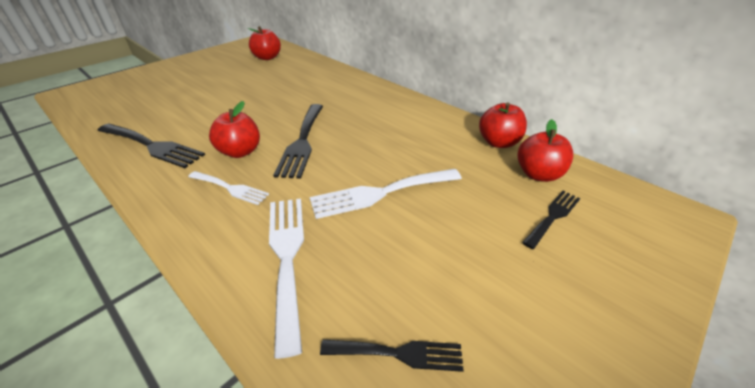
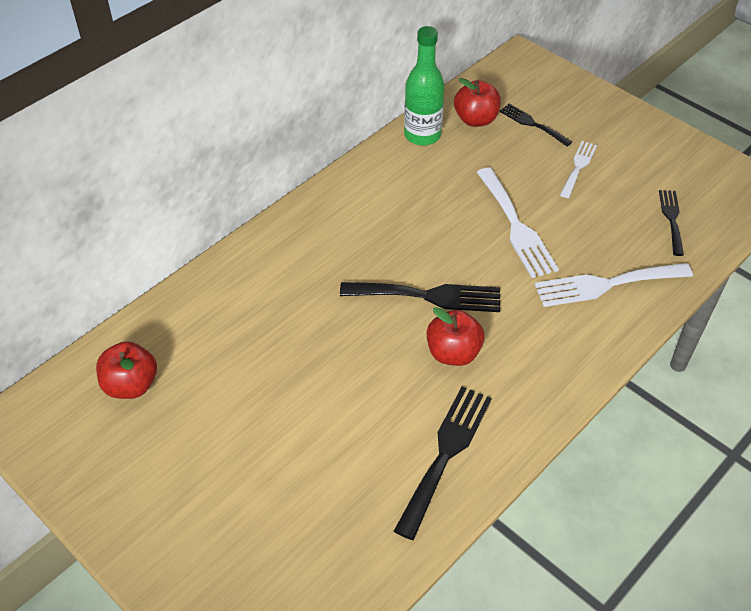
camera: 90 degrees left, 10 degrees up
white fork [188,171,269,205] -> white fork moved to [560,141,597,198]
red apple [479,102,527,148] -> green bottle [404,26,445,146]

